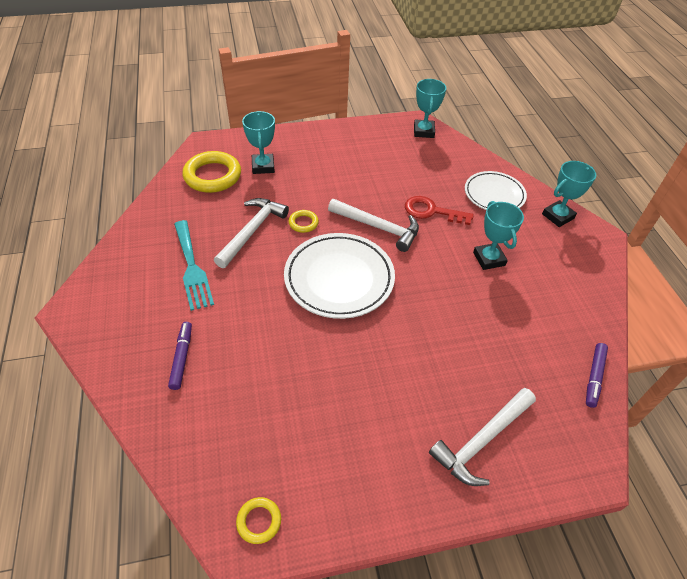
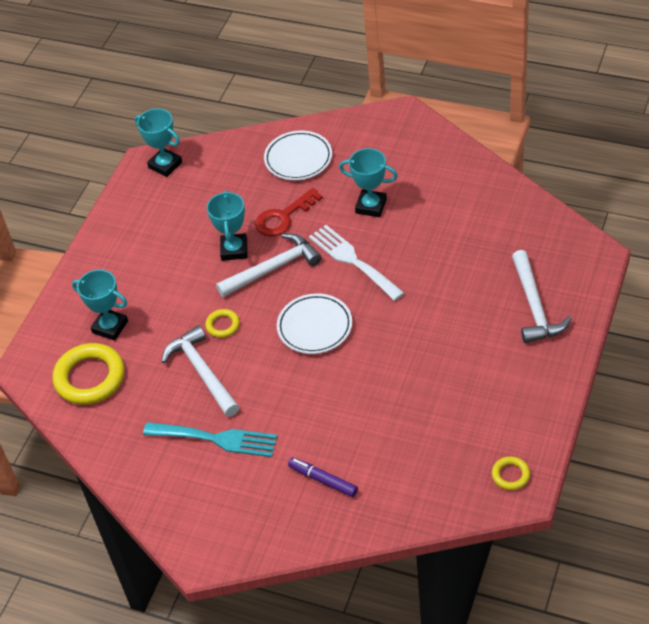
camera: 50 degrees left, 0 degrees up
white plate [284,233,395,319] -> white plate [277,293,352,354], size x0.65
turquoise trophy [542,161,596,227] -> turquoise trophy moved to [207,190,247,261]
purple marker [586,343,608,408] -> none
none -> white fork [309,225,404,301]

